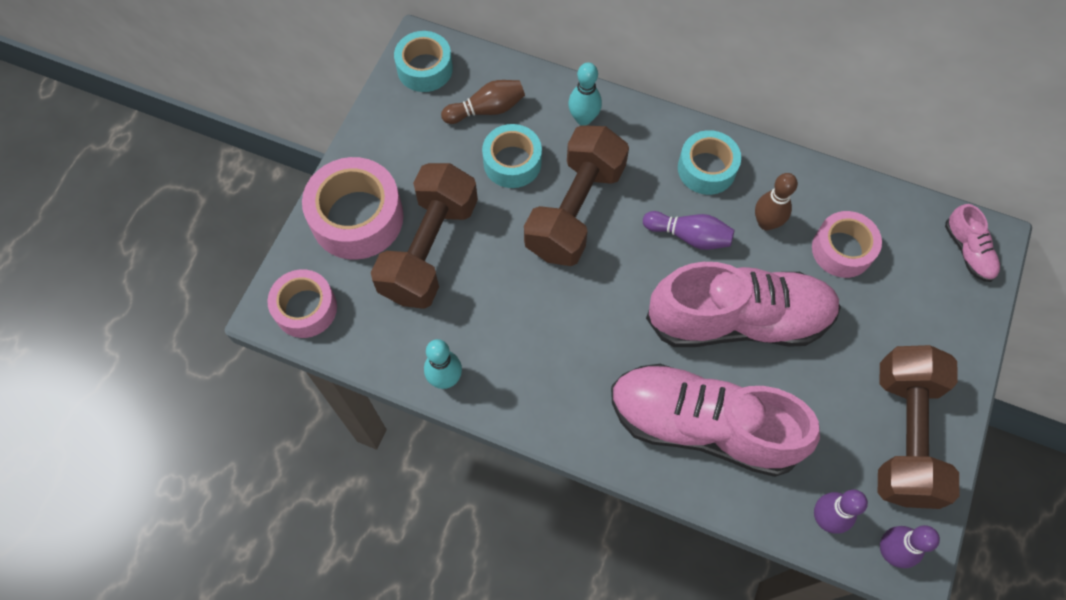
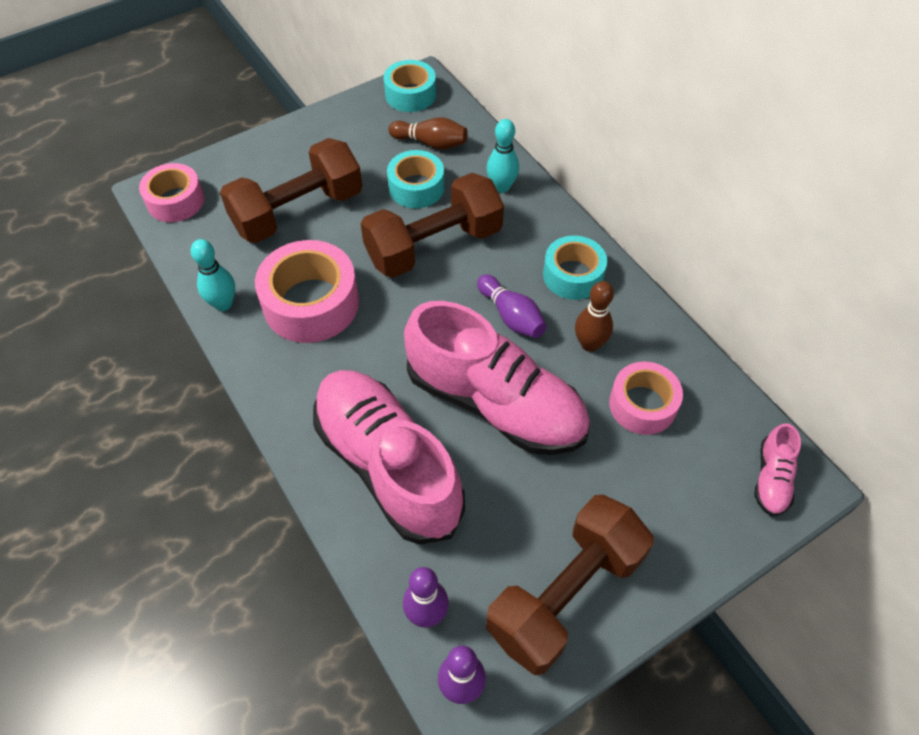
camera: 35 degrees right, 10 degrees down
pink tape [302,157,404,260] -> pink tape moved to [255,240,359,343]

